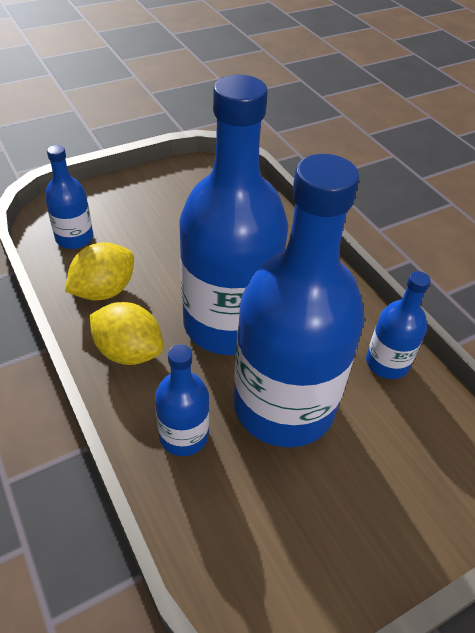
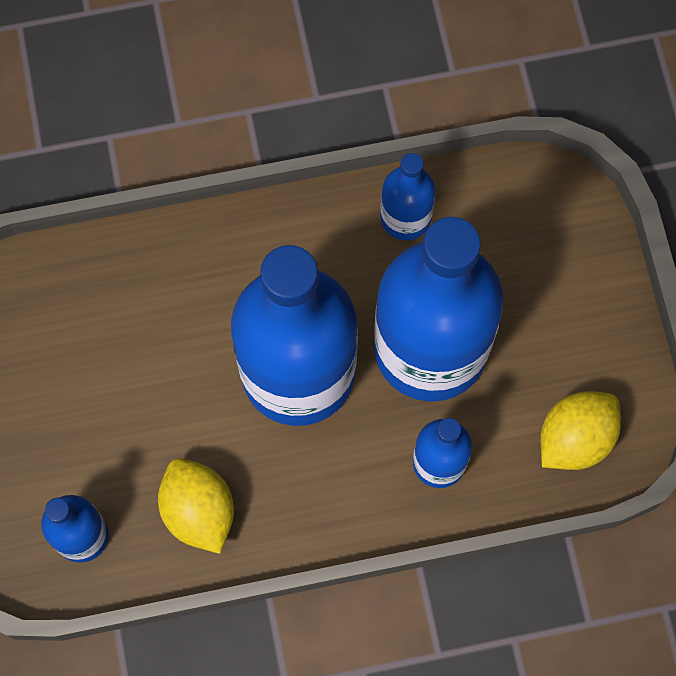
camera: 70 degrees left, 25 degrees up
yellow lemon [90,302,163,365] -> yellow lemon moved to [541,391,621,470]

